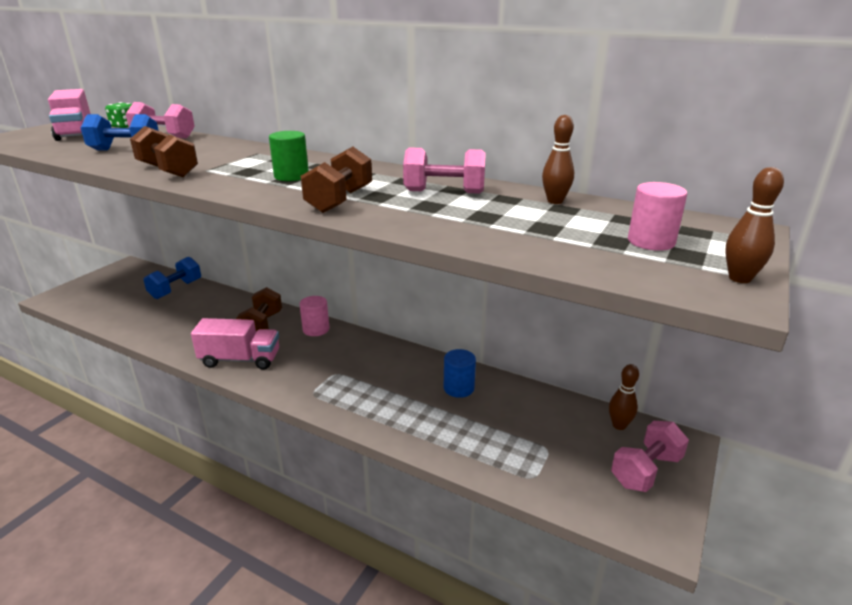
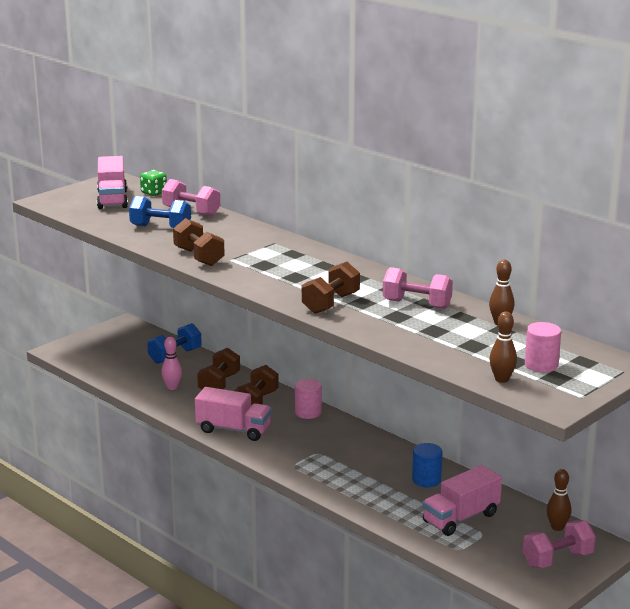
camera: 15 degrees right, 5 degrees down
green cylinder [269,131,309,181] -> none
brown bowling pin [725,167,784,283] -> brown bowling pin moved to [489,311,517,383]
none -> pink bowling pin [161,337,182,390]
none -> brown dumbbell [197,348,240,390]
none -> pink truck [422,465,502,536]

